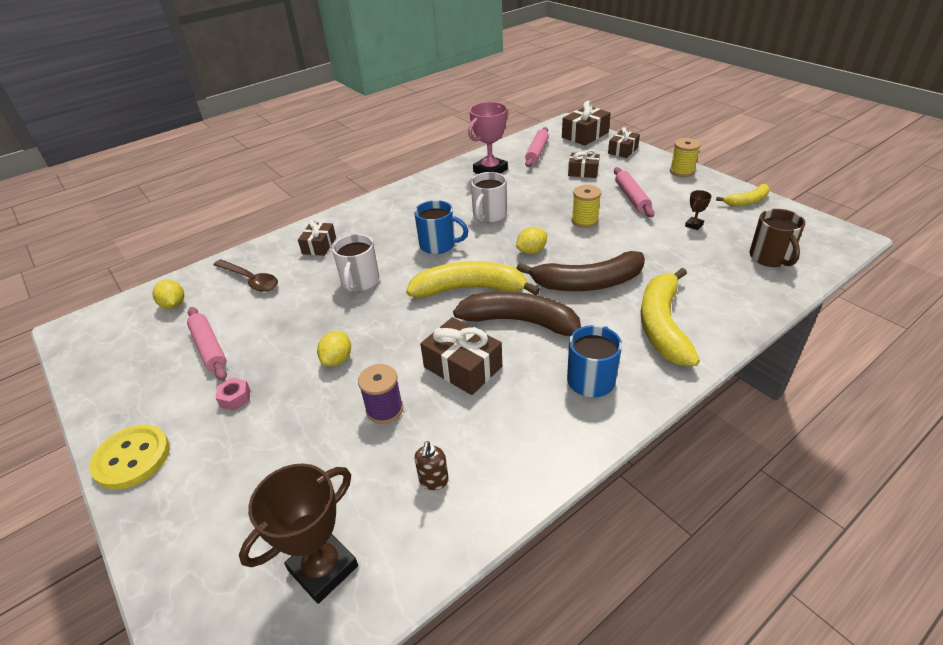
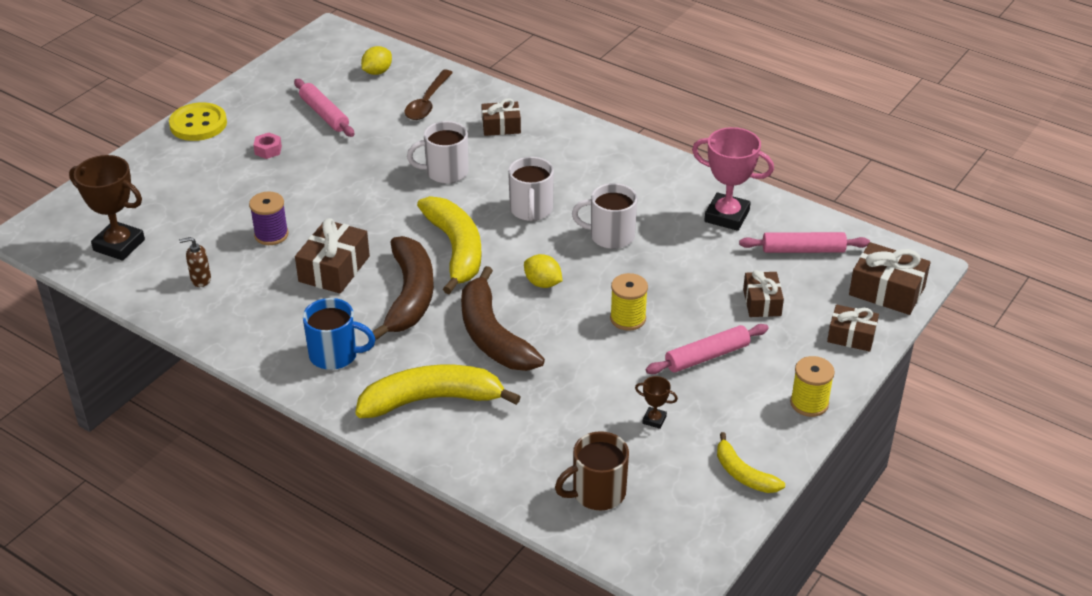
camera: 70 degrees right, 0 degrees up
pink rolling pin [187,307,227,381] -> pink rolling pin turned 75 degrees counterclockwise [294,79,355,137]
yellow lemon [317,331,351,366] -> none
blue mug [414,200,468,254] -> white mug [508,157,554,221]

